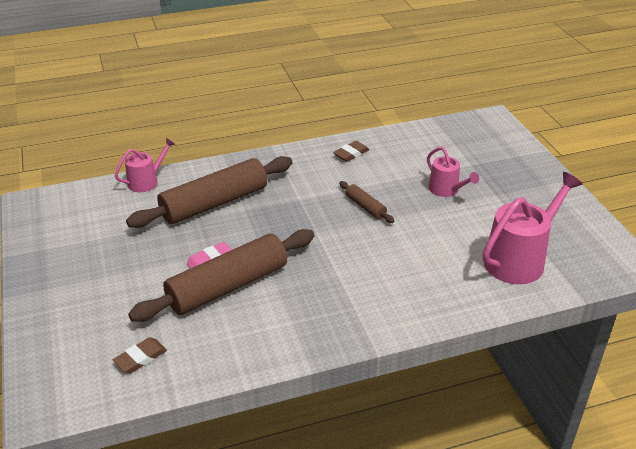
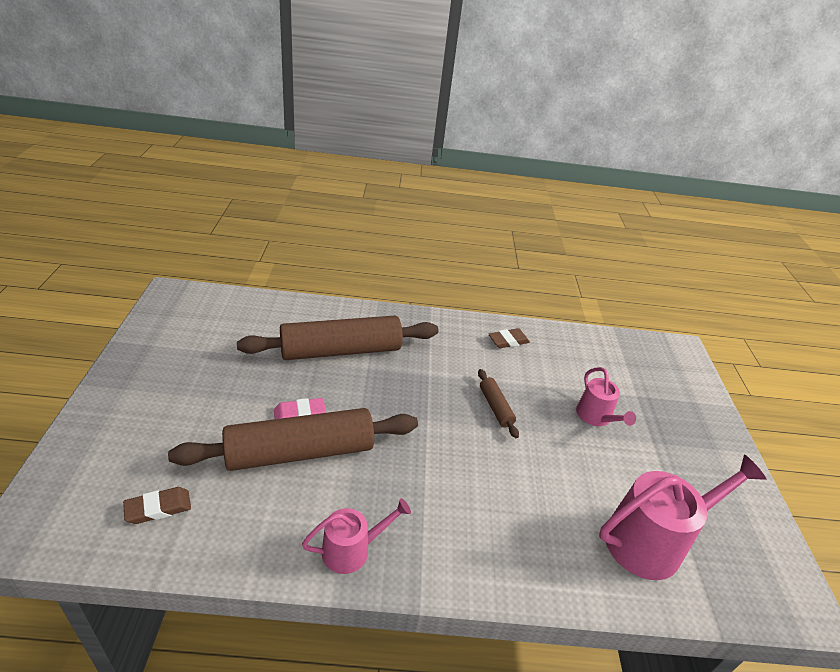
camera: 15 degrees right, 0 degrees up
pink watering can [115,138,175,192] -> pink watering can moved to [302,498,411,574]

